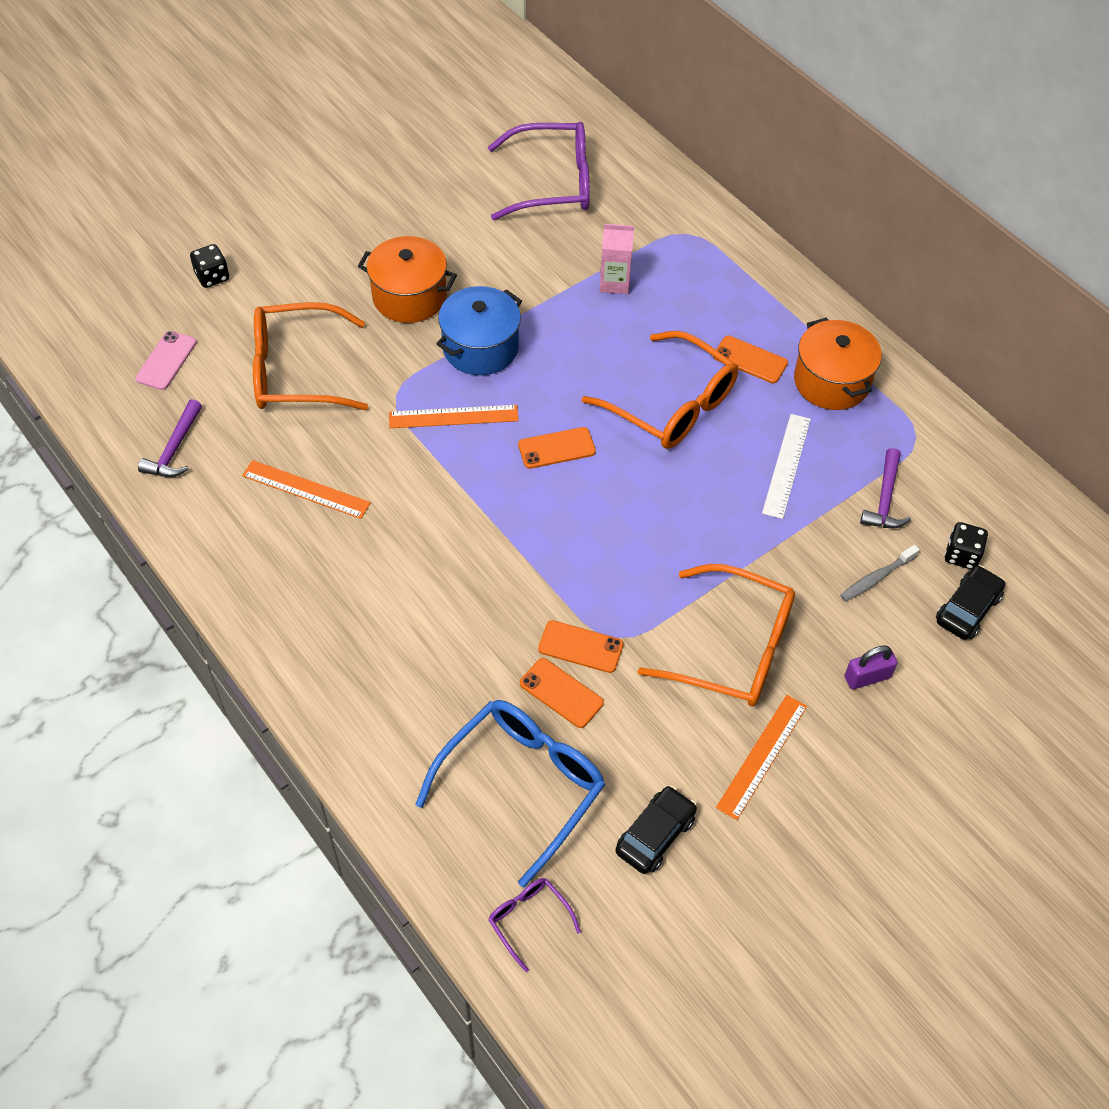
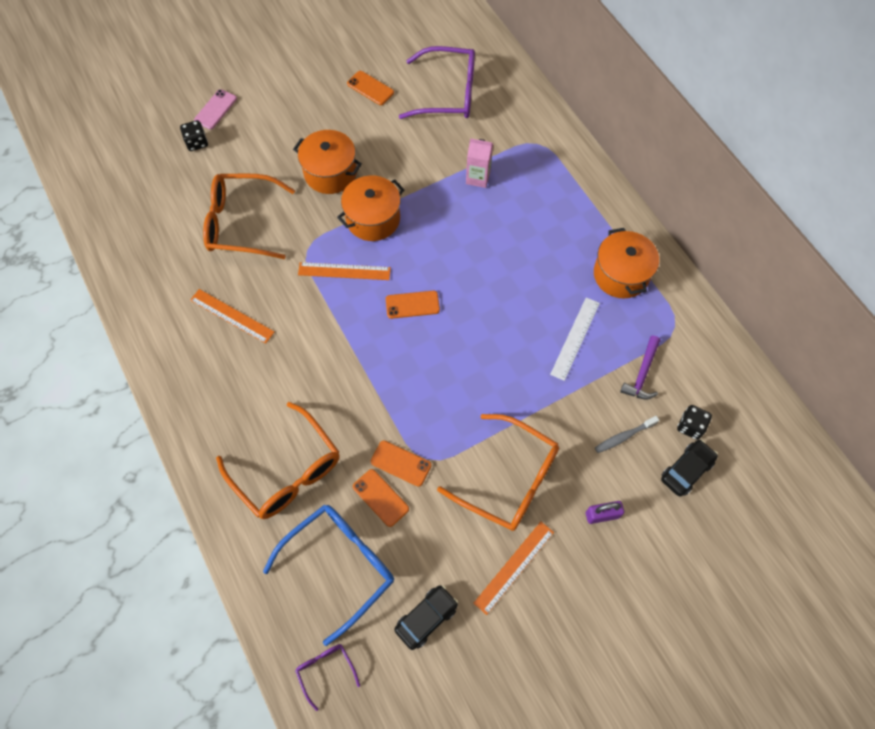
camera: 10 degrees right, 10 degrees up
pink phone [135,331,197,390] -> pink phone moved to [194,89,237,130]
purple hammer [138,399,202,477] -> none
blue pot [436,286,522,375] -> orange pot [337,175,405,241]
orange glasses [582,331,738,449] -> orange glasses moved to [216,402,340,519]
orange phone [713,336,788,383] -> orange phone moved to [347,71,394,105]

